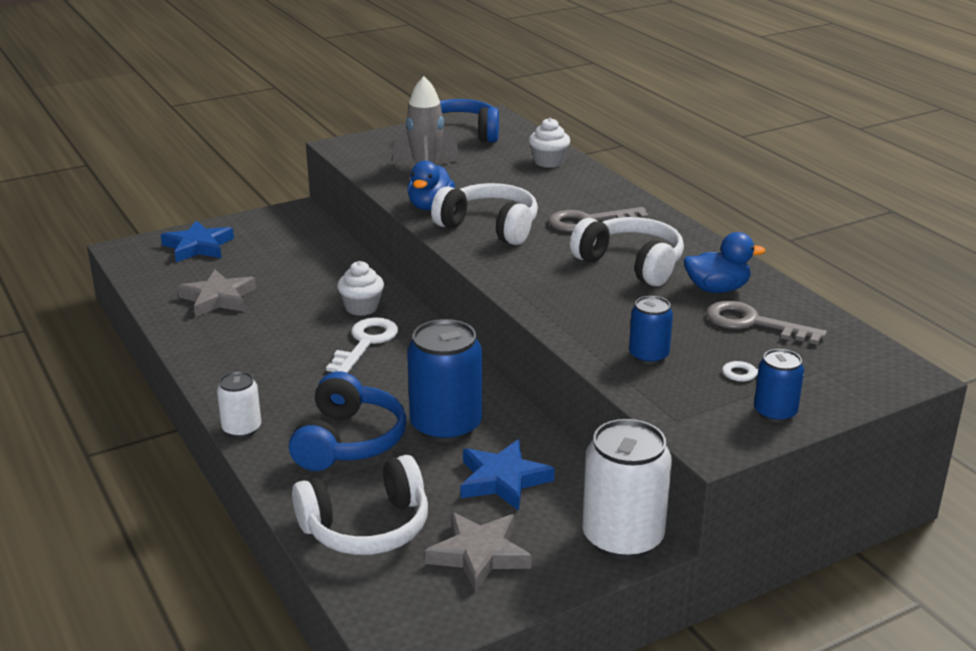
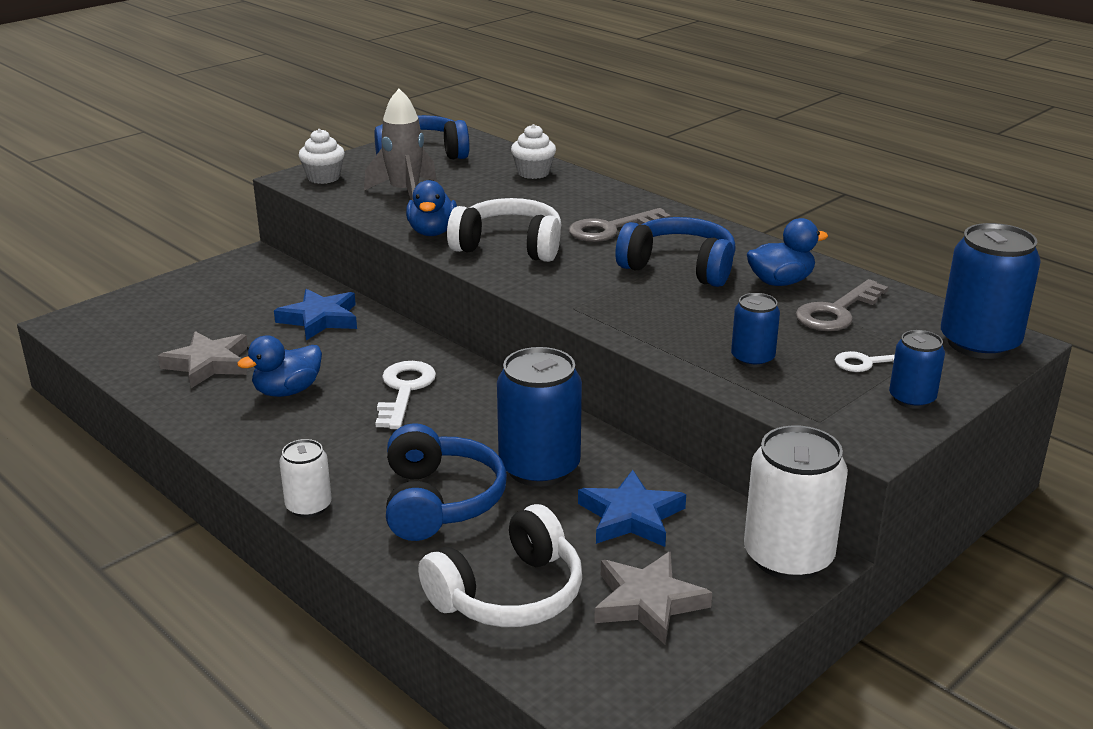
camera: 15 degrees left, 0 degrees up
blue star [161,220,234,262] -> blue star moved to [274,289,357,340]
white cupcake [337,261,384,316] -> white cupcake moved to [299,129,345,184]
white headphones [570,217,684,286] -> blue headphones [615,217,736,287]
grey key [706,301,827,345] -> grey key turned 60 degrees counterclockwise [796,279,888,331]
none -> blue duck [237,335,322,397]
none -> blue can [941,223,1041,359]

